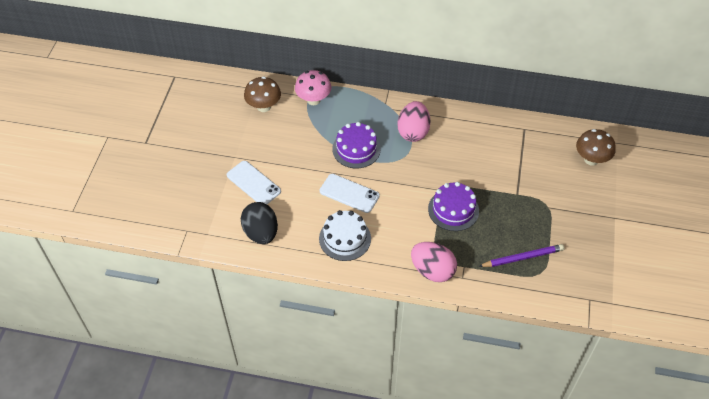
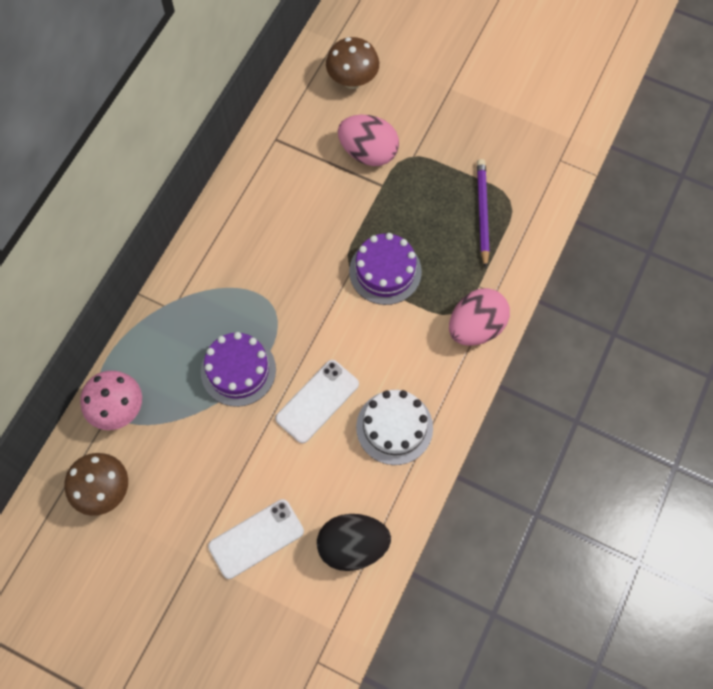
camera: 75 degrees left, 15 degrees up
pink egg [397,101,431,142] -> pink egg moved to [338,115,399,166]

